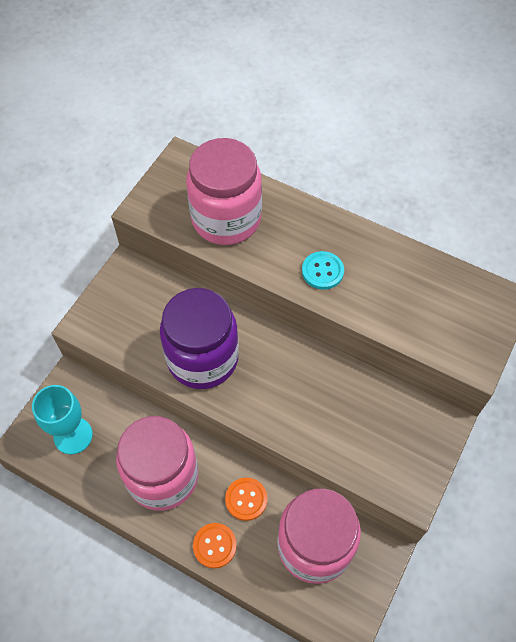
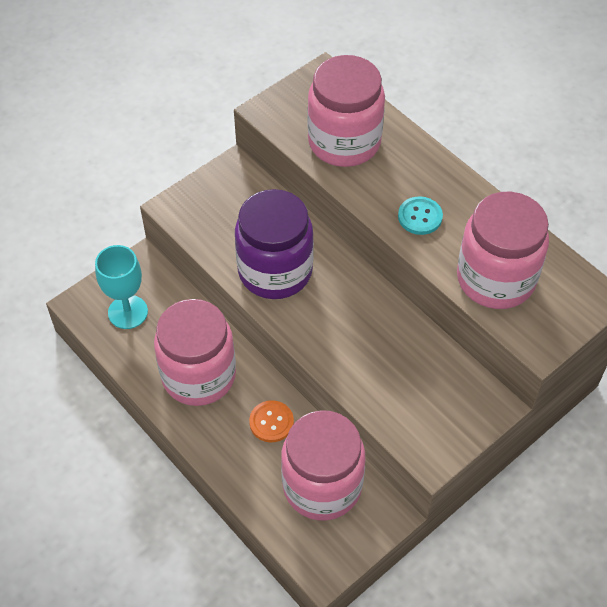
camera: 20 degrees right, 5 degrees down
orange button [193,523,237,568] -> none
none -> pink jar [457,192,549,309]

